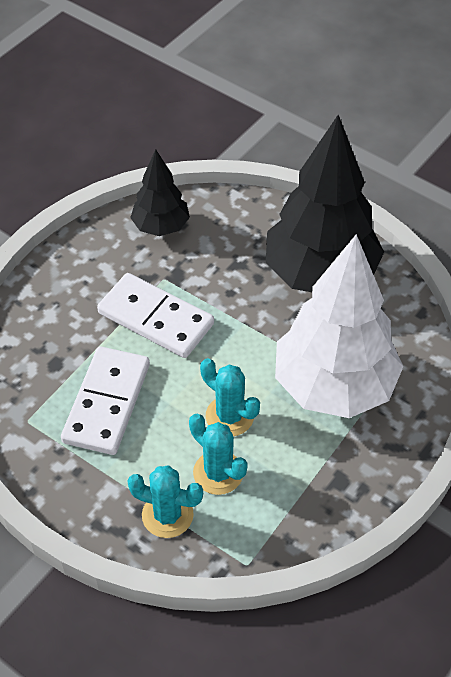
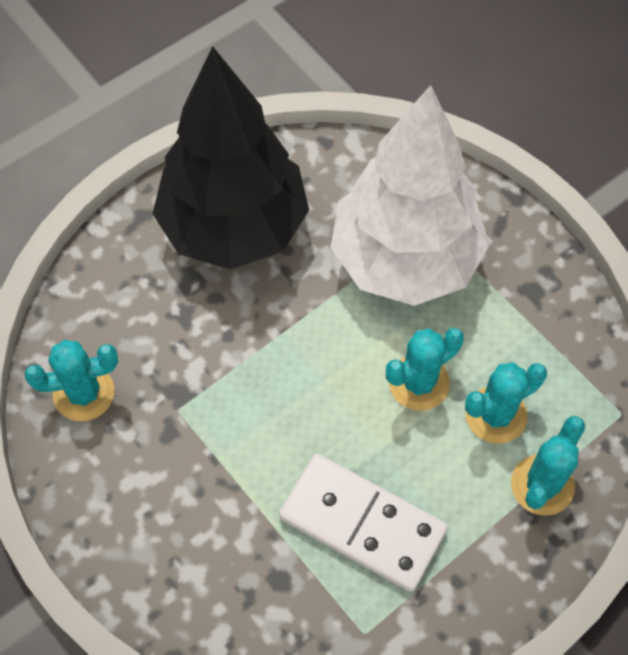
camera: 75 degrees left, 10 degrees up
white domino [97,273,214,358] -> none
black tree [130,149,190,236] -> turquoise cactus [25,340,118,421]

